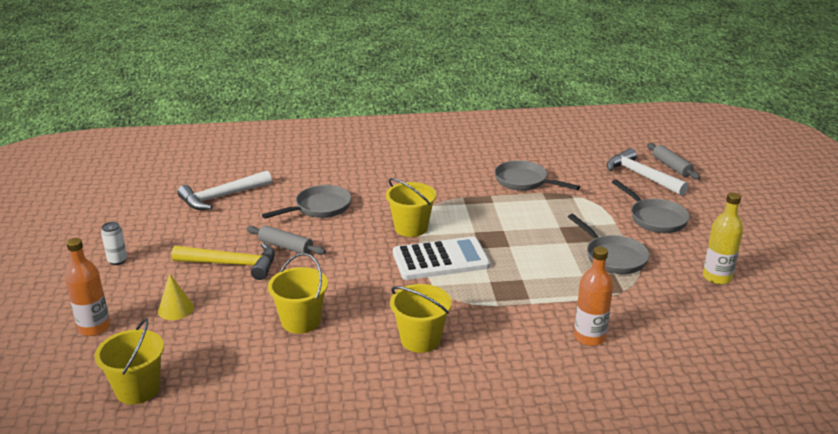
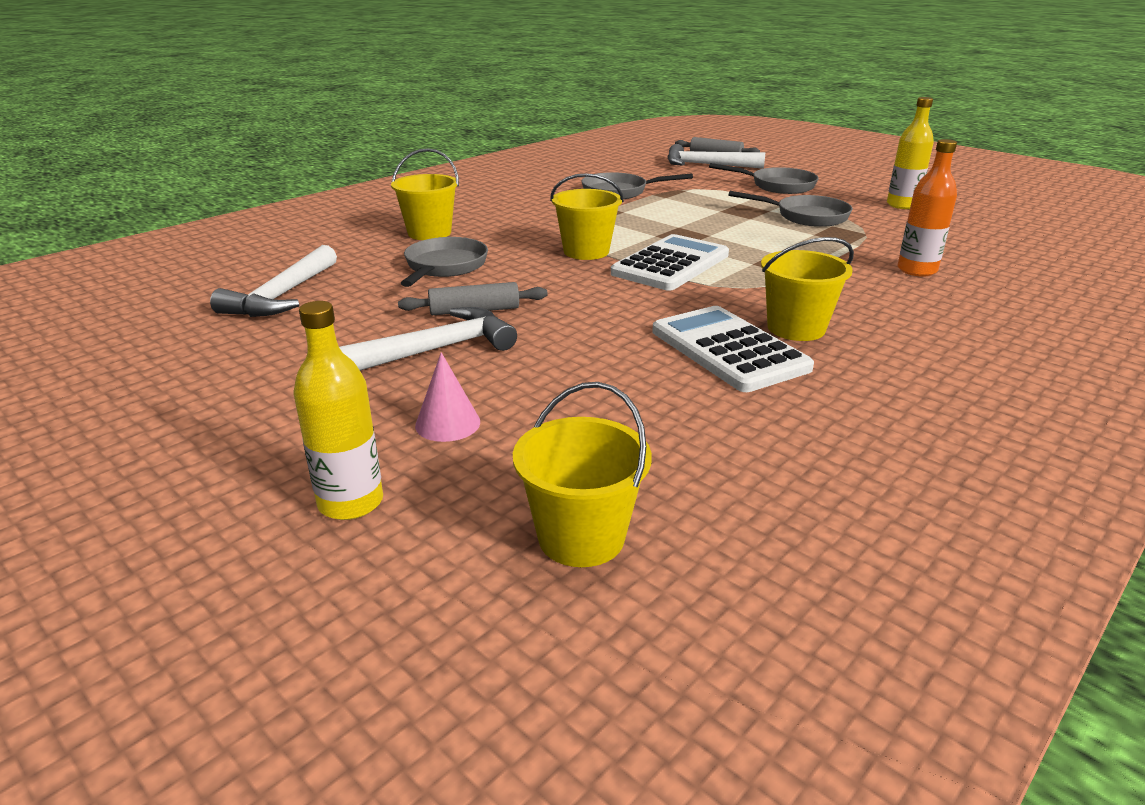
camera: 40 degrees left, 0 degrees up
orange bottle [65,238,110,336] -> yellow bottle [294,301,383,520]
white can [101,222,127,265] -> none
yellow cone [158,273,194,320] -> pink cone [415,352,480,442]
yellow hammer [171,242,275,280] -> white hammer [339,307,517,371]
yellow bucket [268,253,328,334] -> yellow bucket moved to [391,148,459,240]
none -> white calculator [652,306,814,392]

